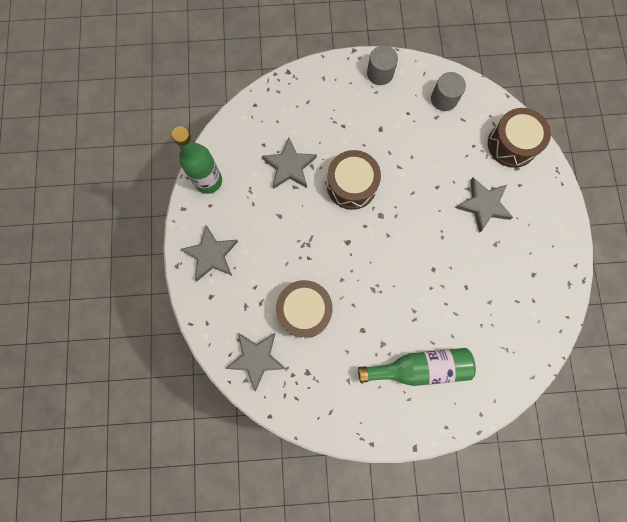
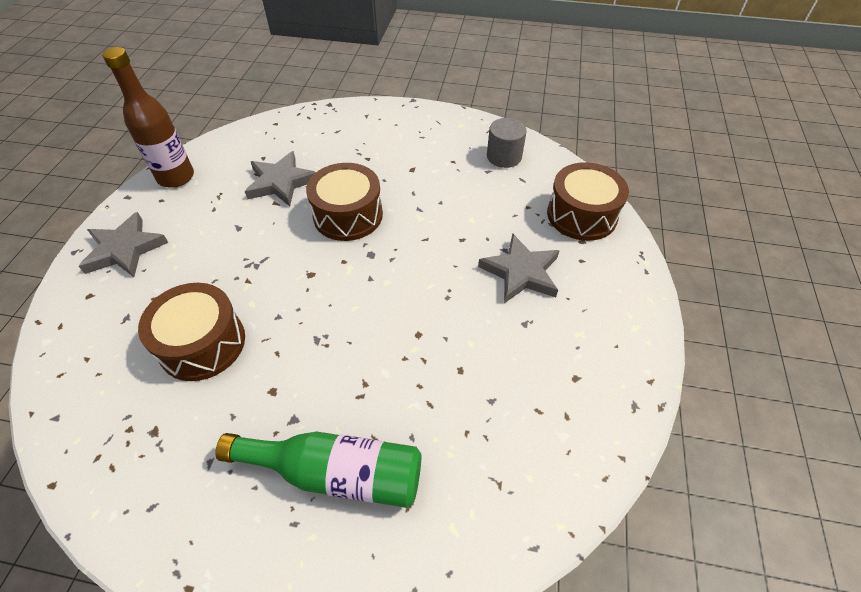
camera: 15 degrees right, 25 degrees down
green bottle [172,126,222,194] -> brown bottle [102,47,194,188]
grey star [225,333,286,391] -> none
grey cylinder [367,45,398,85] -> none

